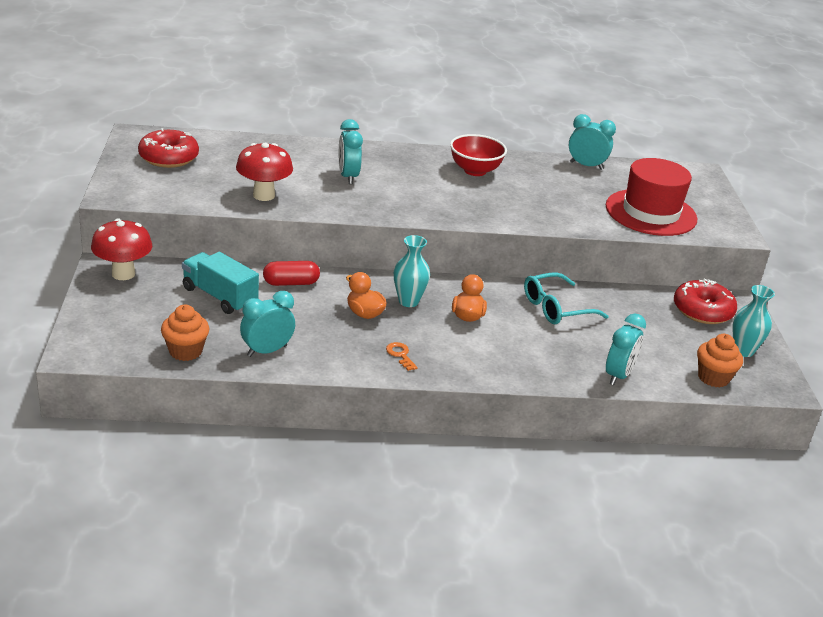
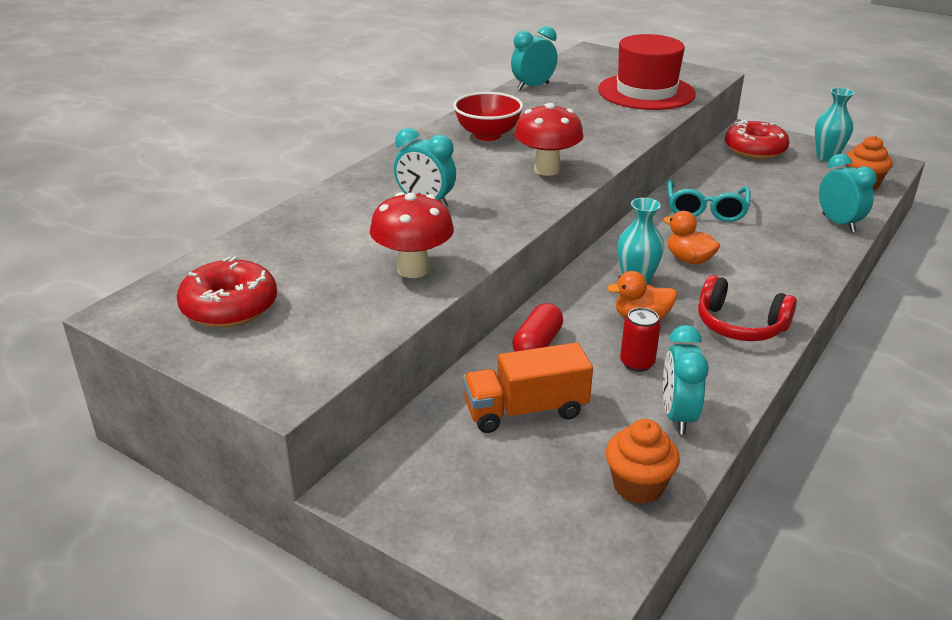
camera: 50 degrees left, 0 degrees up
red mushroom [91,218,152,280] -> red mushroom moved to [514,103,584,176]
turquoise truck [182,252,259,314] -> orange truck [463,342,593,433]
orange key [386,342,418,371] -> red headphones [698,275,797,341]
none -> red can [620,308,661,372]

